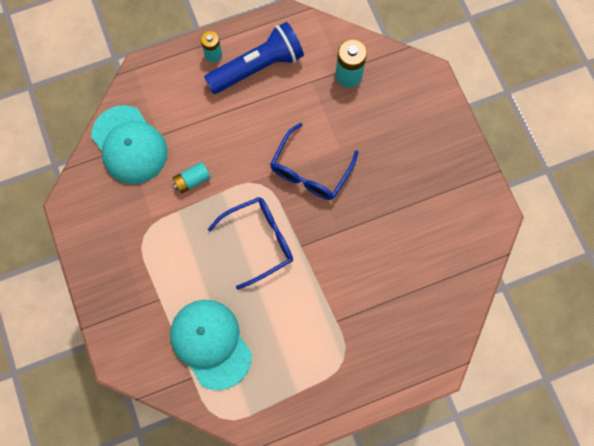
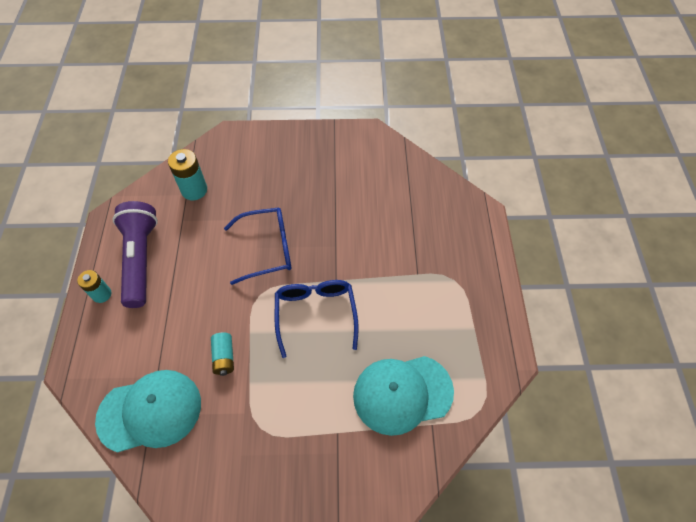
camera: 70 degrees left, 15 degrees down
blue flashlight [204,22,304,94] -> purple flashlight [113,201,158,308]
blue glasses [270,123,359,200] -> blue glasses turned 60 degrees counterclockwise [224,208,292,285]

